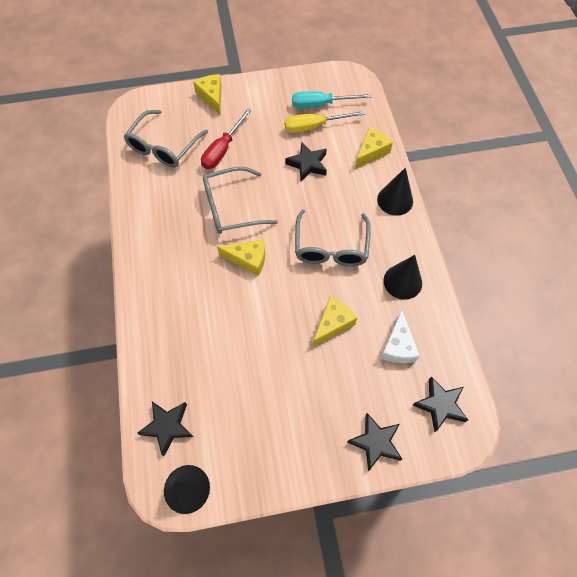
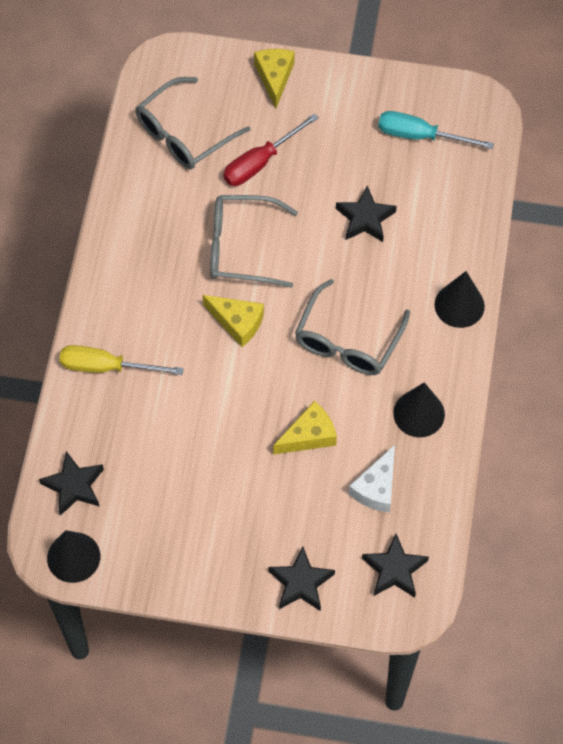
camera: 20 degrees right, 0 degrees up
yellow screwdriver [284,111,365,133] -> yellow screwdriver moved to [59,345,184,375]
yellow cheese [355,128,393,169] -> none

